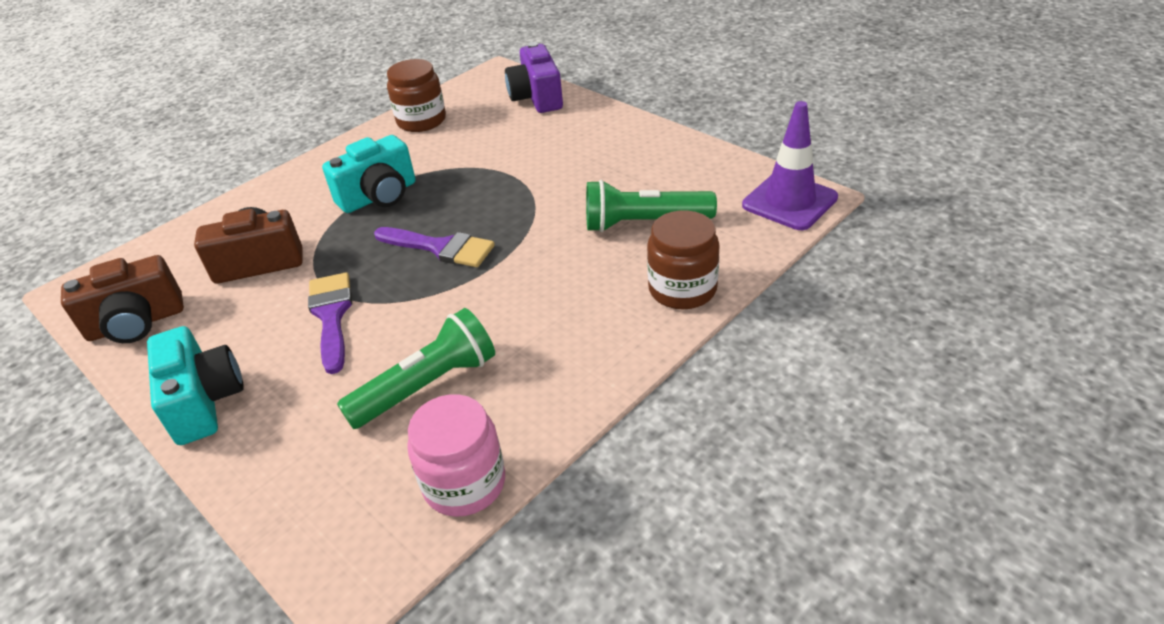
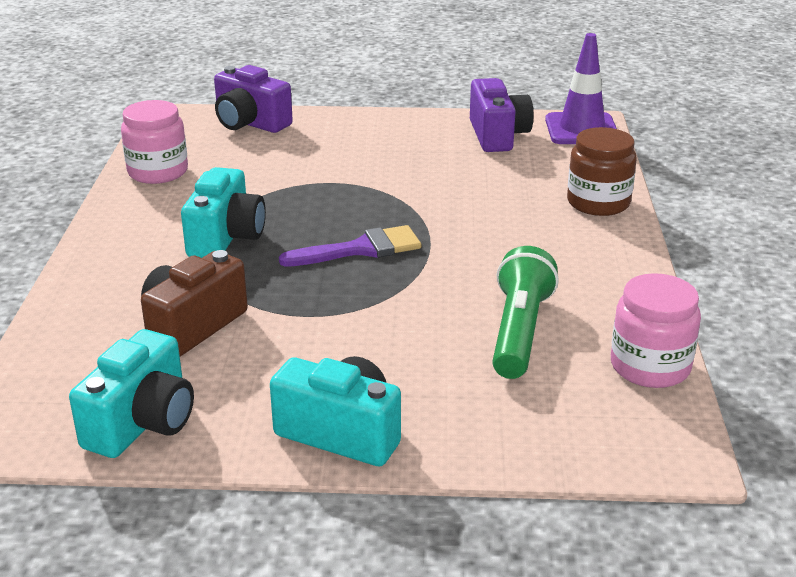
camera: 45 degrees left, 10 degrees down
brown camera [61,255,184,343] -> turquoise camera [69,329,194,458]
purple brush [308,272,352,374] -> none
brown jar [387,59,446,132] -> pink jar [121,100,188,184]
green flashlight [586,180,717,232] -> none
none -> purple camera [470,78,533,152]

